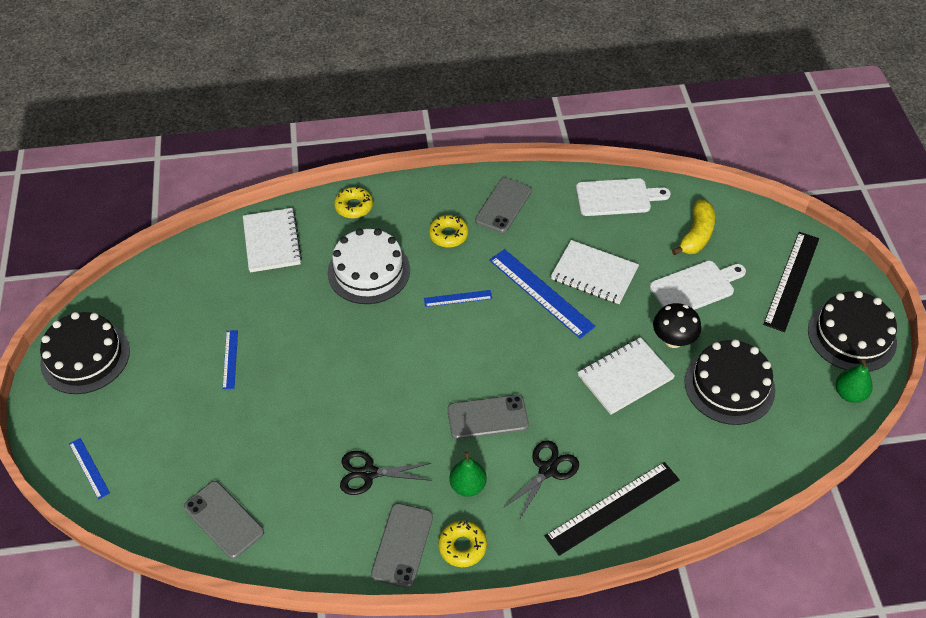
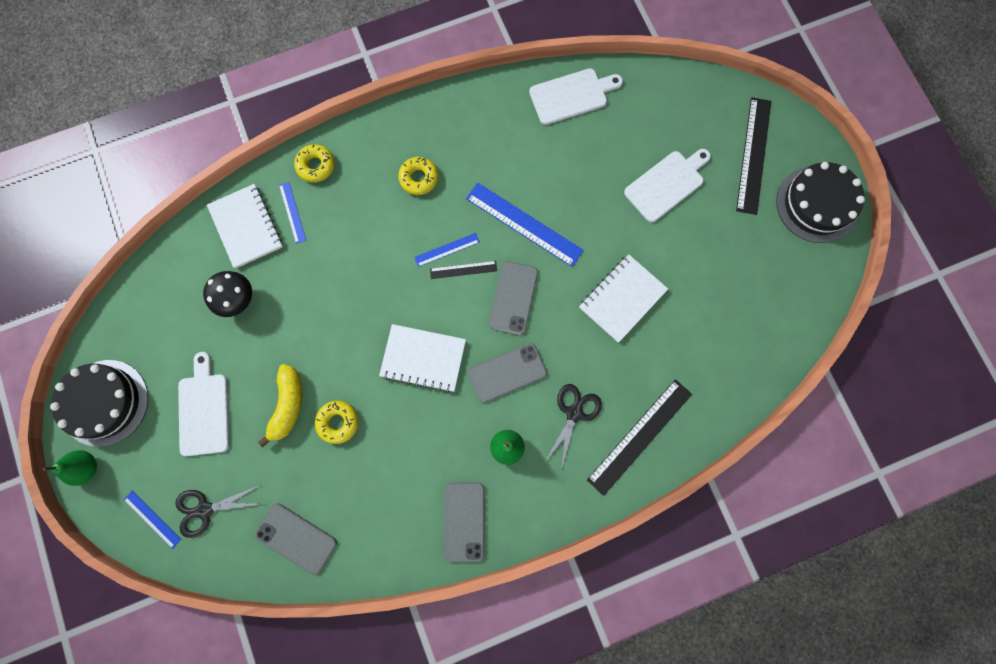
camera: 15 degrees left, 25 degrees up
blue ruler [223,330,238,390] -> blue ruler moved to [279,182,306,244]
white cake [327,228,410,304] -> none
black scissors [340,451,431,495] -> black scissors moved to [175,486,260,538]
yellow donut [438,521,487,567] -> yellow donut moved to [315,401,358,444]
grey phone [475,178,532,233] -> grey phone moved to [489,261,538,335]
white notebook [551,240,639,304] -> white notebook moved to [379,324,466,393]
black mushroom [653,303,701,348] -> black mushroom moved to [203,271,252,317]
yellow banana [672,200,715,255] -> yellow banana moved to [258,364,302,447]
black cake [685,339,775,425] -> none
green pear [836,360,873,403] -> green pear moved to [43,450,97,486]
none -> white cutting board [178,352,229,456]
none -> black ruler [430,261,497,279]

